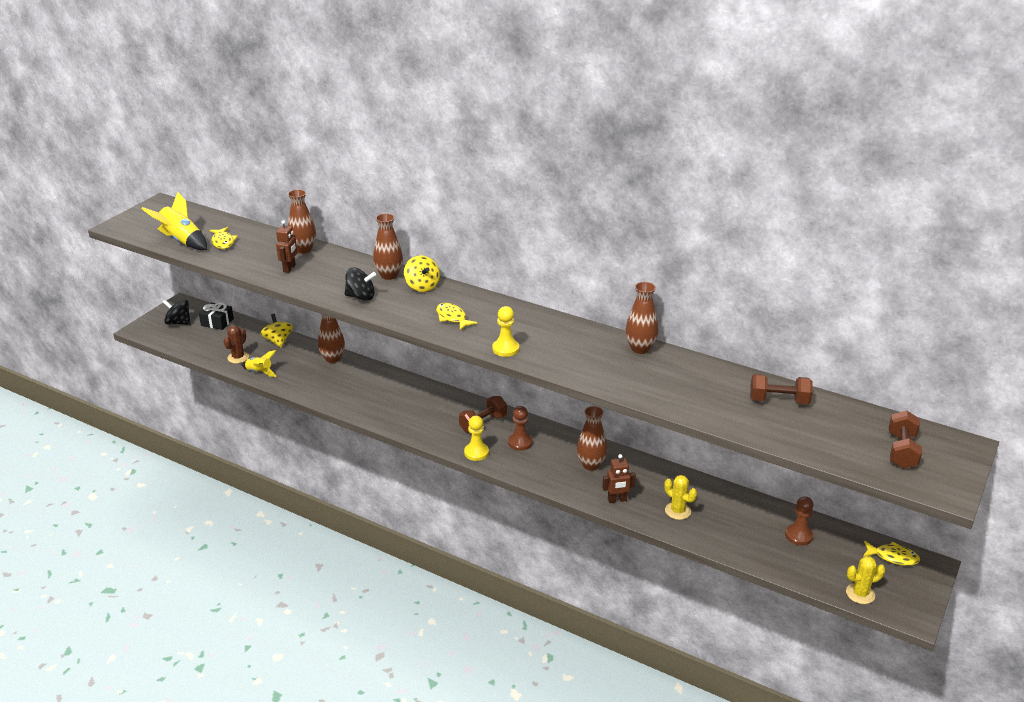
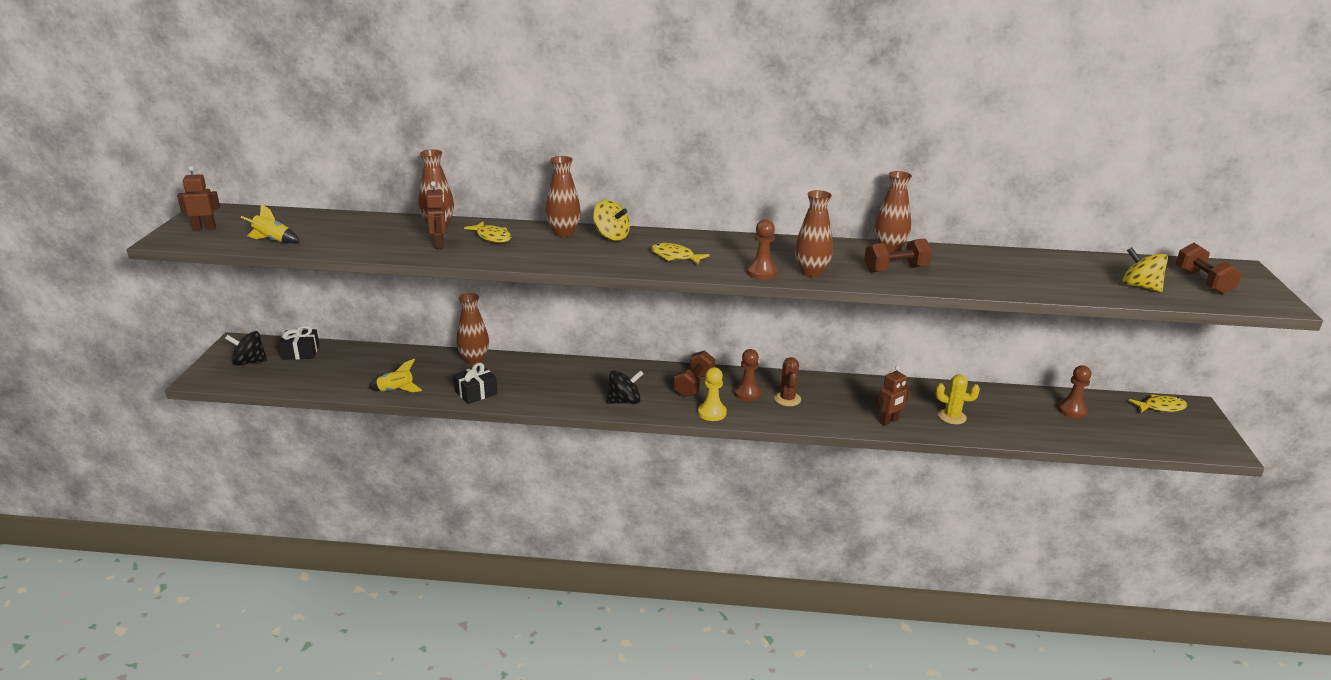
camera: 25 degrees left, 5 degrees down
yellow rocket [141,192,207,250] -> yellow rocket [241,204,300,243], size x0.60
yellow fish [209,227,238,249] -> yellow fish moved to [464,221,511,243]
brown cactus [223,326,249,364] -> brown cactus moved to [774,357,801,406]
yellow spinning top [261,314,293,348] -> yellow spinning top moved to [1122,247,1168,292]
black spinning top [345,267,376,301] -> black spinning top moved to [607,370,644,404]
yellow pawn [492,306,519,357] -> brown pawn [746,219,778,280]
brown vase [577,406,607,471] -> brown vase moved to [795,190,833,277]
brown dumbbell [750,374,813,405] -> brown dumbbell moved to [864,238,932,273]
yellow cactus [846,556,885,604] -> none
none -> brown robot [177,166,220,230]
none -> black gift [453,363,498,404]

